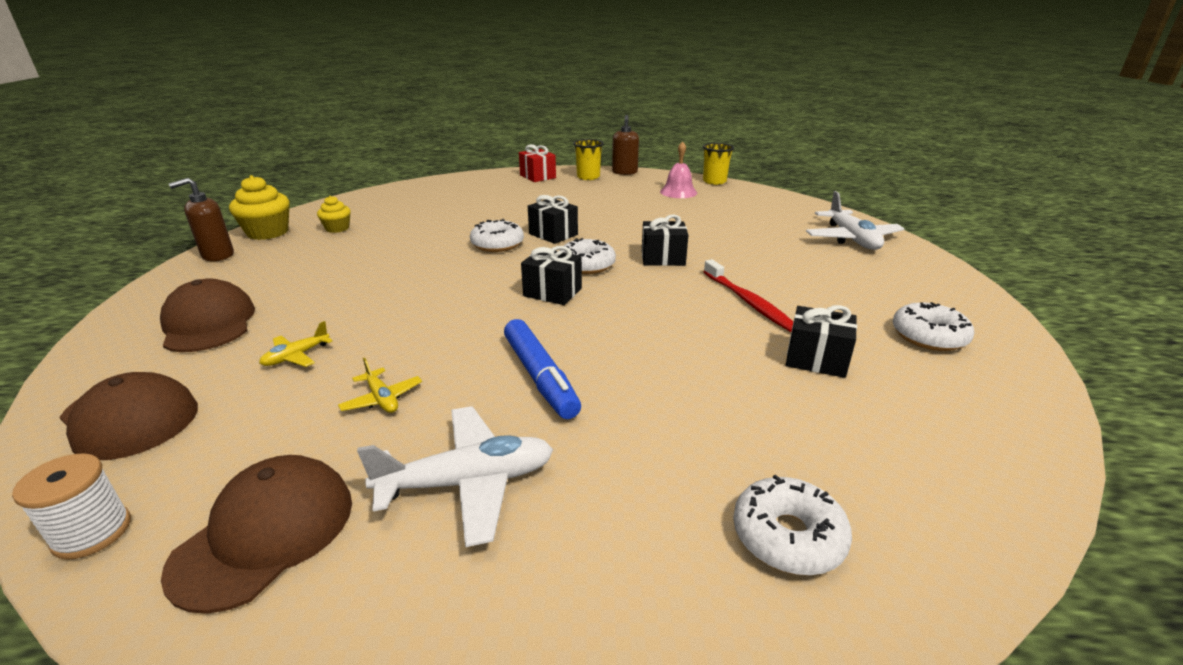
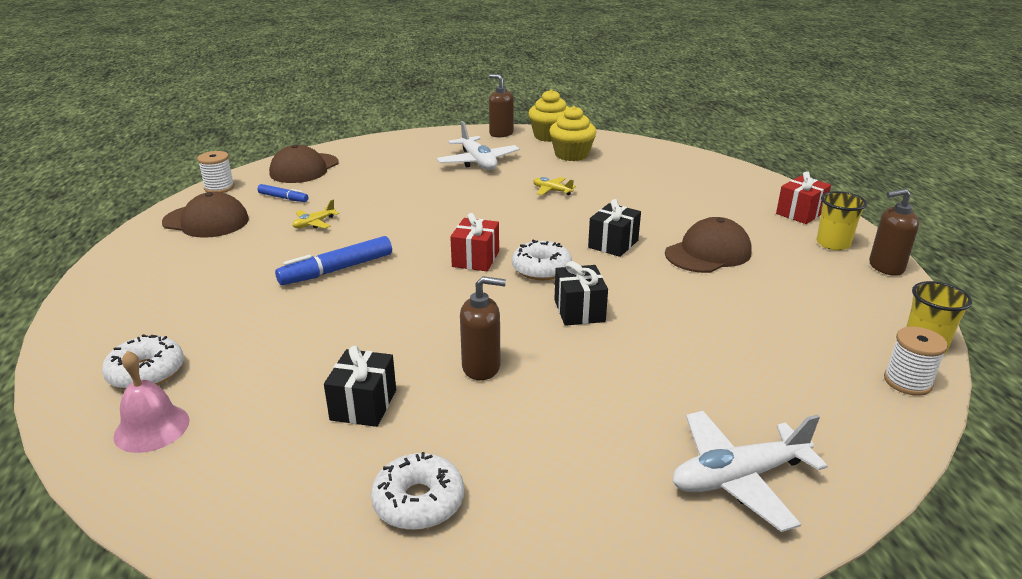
camera: 80 degrees right, 0 degrees up
brown cap [160,278,255,352] -> brown cap moved to [665,217,752,273]
yellow plane [259,321,333,367] -> yellow plane moved to [533,177,576,195]
yellow cupcake [317,196,351,233] -> yellow cupcake [549,106,596,161], size x1.68
white plane [357,406,553,547] -> white plane moved to [436,121,520,170]
white donut [470,219,524,252] -> none
black gift [521,246,582,305] -> red gift [450,213,499,271]
pink bell [660,141,697,198] -> pink bell moved to [113,351,189,453]
red toothbrush [704,259,793,332] -> brown soap dispenser [460,276,506,380]
none -> blue marker [257,184,308,202]
none -> white spool [884,327,948,396]

